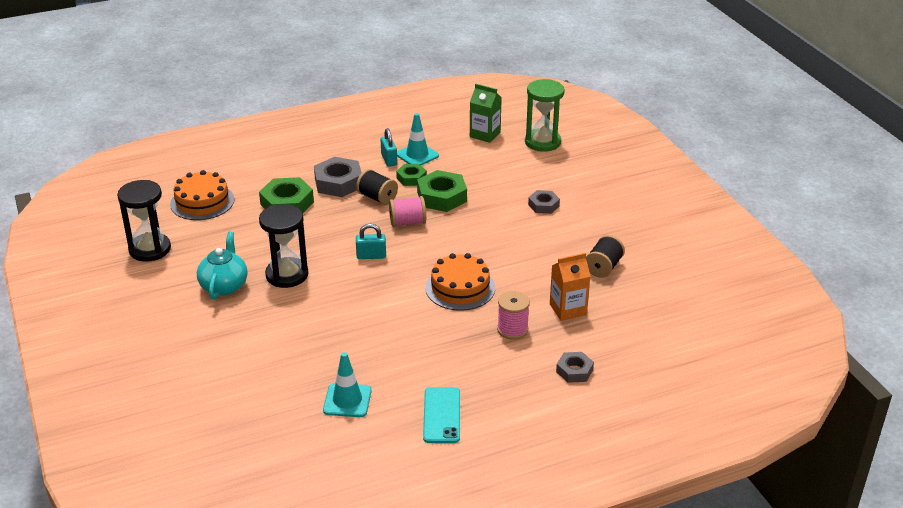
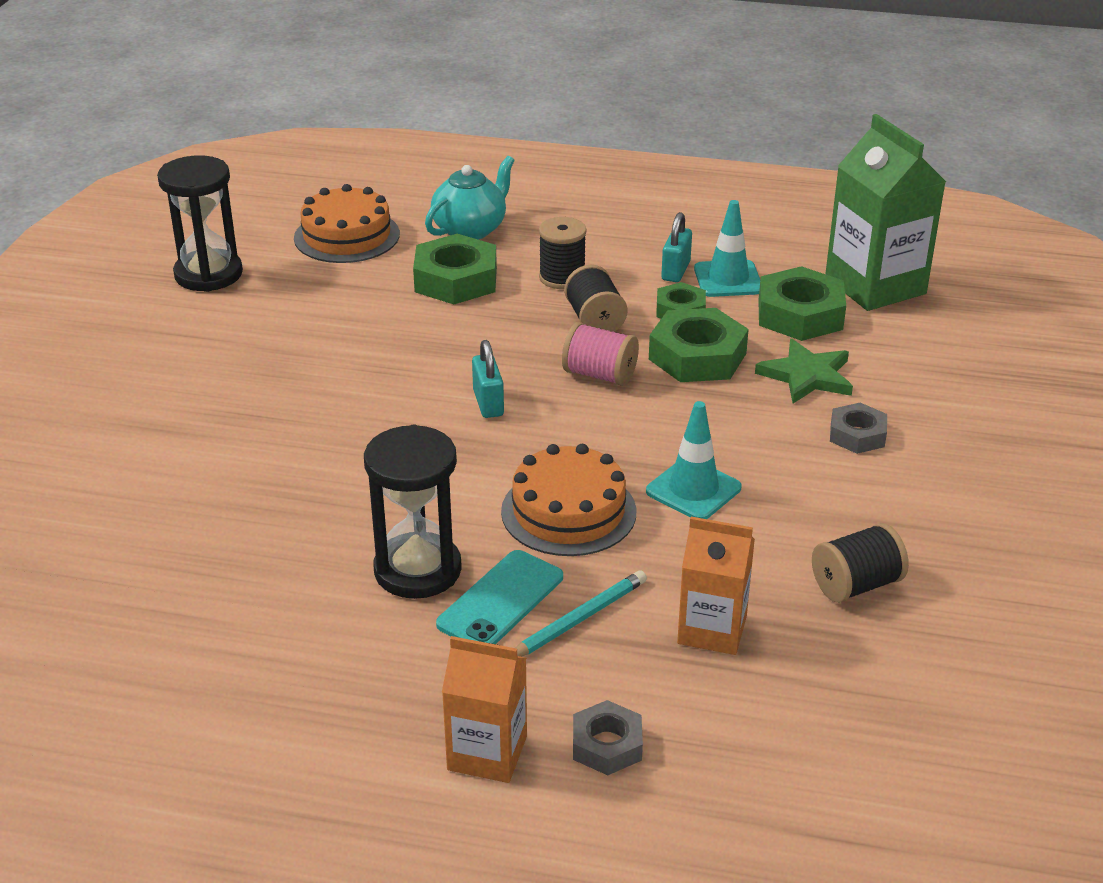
camera: 35 degrees right, 0 degrees up
turquoise teapot [197,232,248,300] -> turquoise teapot moved to [425,156,515,240]
black hourglass [259,204,308,288] -> black hourglass moved to [364,425,462,599]
grey nut [314,157,362,197] -> black spool [539,217,586,289]
turquoise traffic cone [323,352,372,417] -> turquoise traffic cone moved to [646,401,742,519]
turquoise padlock [356,224,386,259] -> turquoise padlock turned 45 degrees clockwise [472,340,504,418]
turquoise phone [423,387,460,443] -> turquoise phone moved to [436,550,563,644]
green carton [470,84,502,143] -> green carton [825,114,946,311], size x1.64
pink spool [497,291,530,340] -> turquoise pencil [516,570,647,657]
green hourglass [525,79,565,152] -> none
none -> orange carton [442,636,527,783]
none -> green star [755,339,853,404]
none -> green nut [758,266,846,341]

